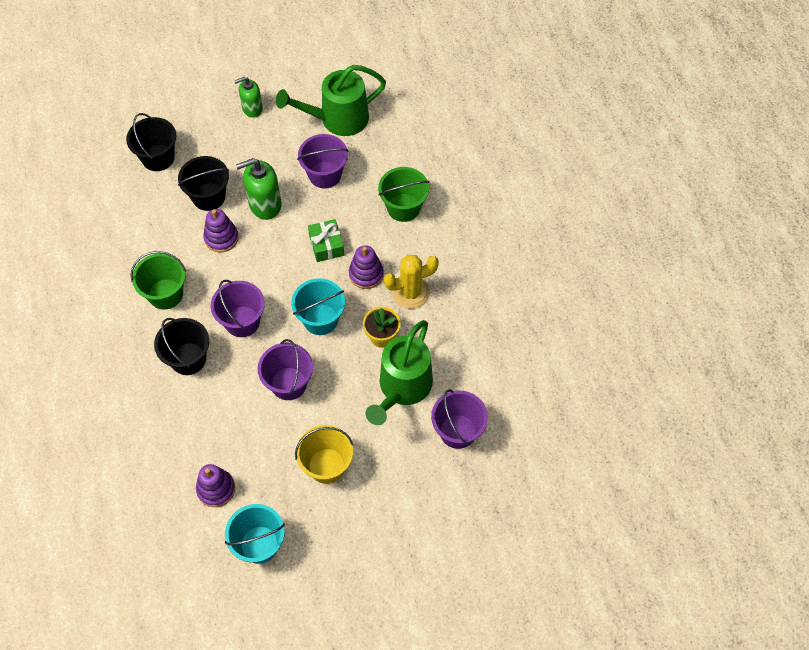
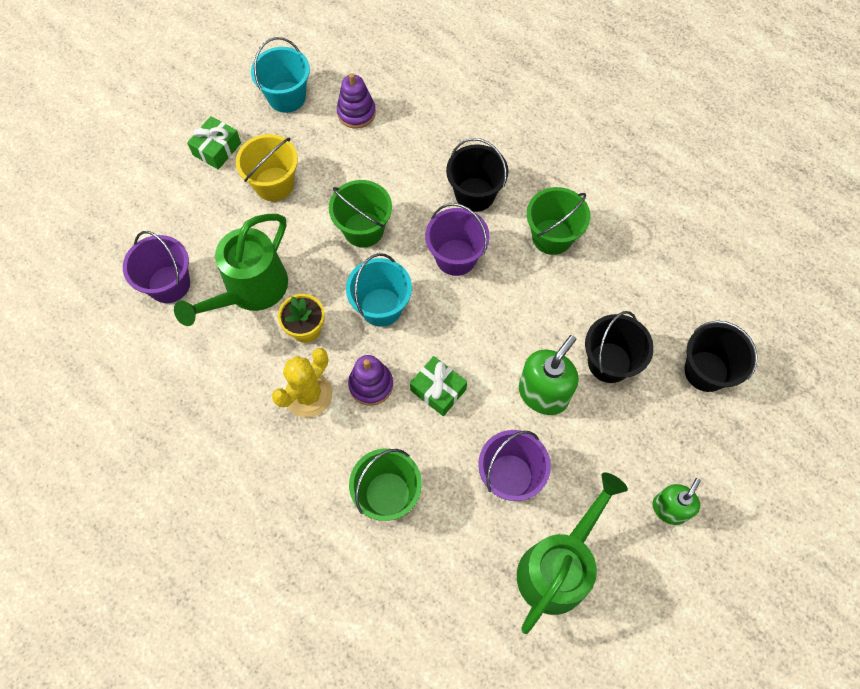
camera: 145 degrees right, 5 degrees up
purple stacking toy [203,209,239,252] -> none
purple bucket [258,339,313,400] -> green bucket [329,180,392,248]
green watering can [365,320,433,425] -> green watering can turned 135 degrees counterclockwise [174,214,288,326]
none -> green gift [187,116,241,170]

